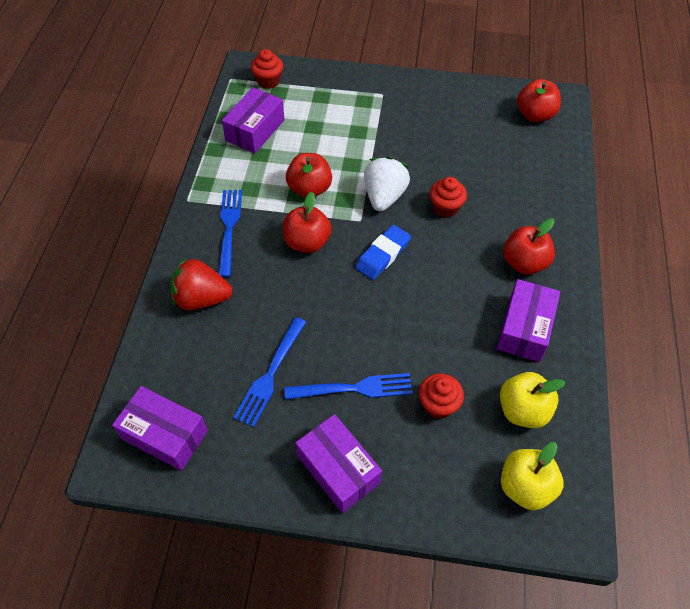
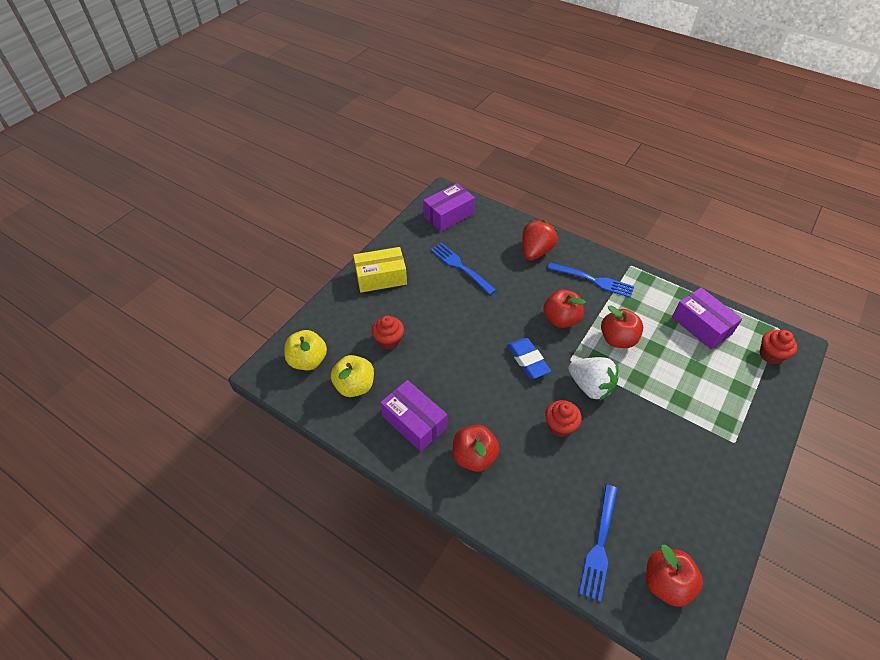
camera: 115 degrees right, 5 degrees down
blue fork [285,373,413,400] -> blue fork moved to [579,485,618,602]
purple box [295,414,382,513] -> yellow box [353,247,407,293]

